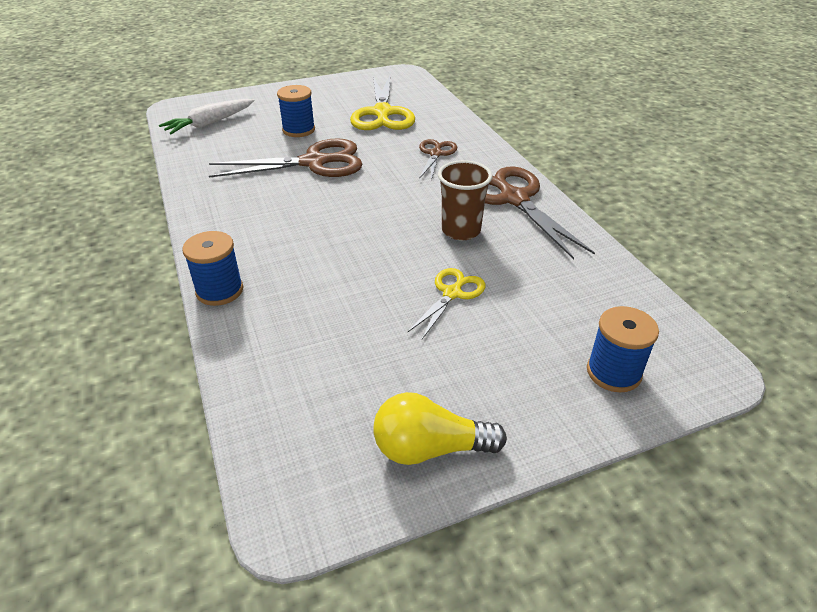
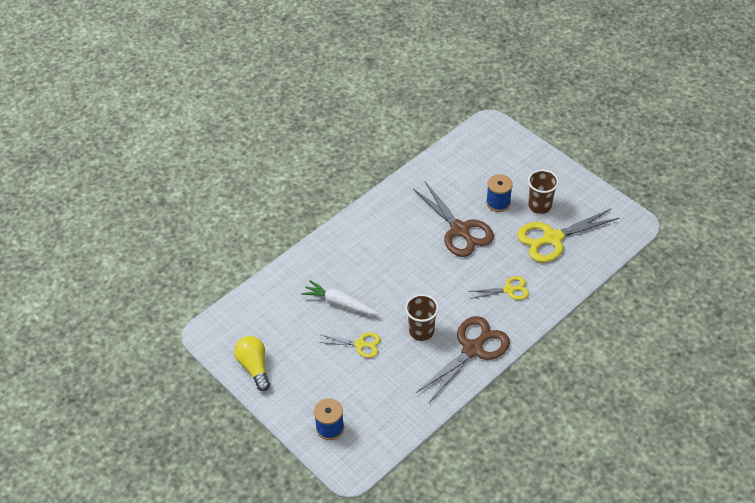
camera: 70 degrees right, 10 degrees up
white carrot [159,99,255,134] -> white carrot moved to [301,280,379,315]
blue spool [182,231,243,306] -> none
brown scissors [419,139,457,180] -> yellow scissors [468,276,529,300]
none -> brown cup [528,169,559,214]

